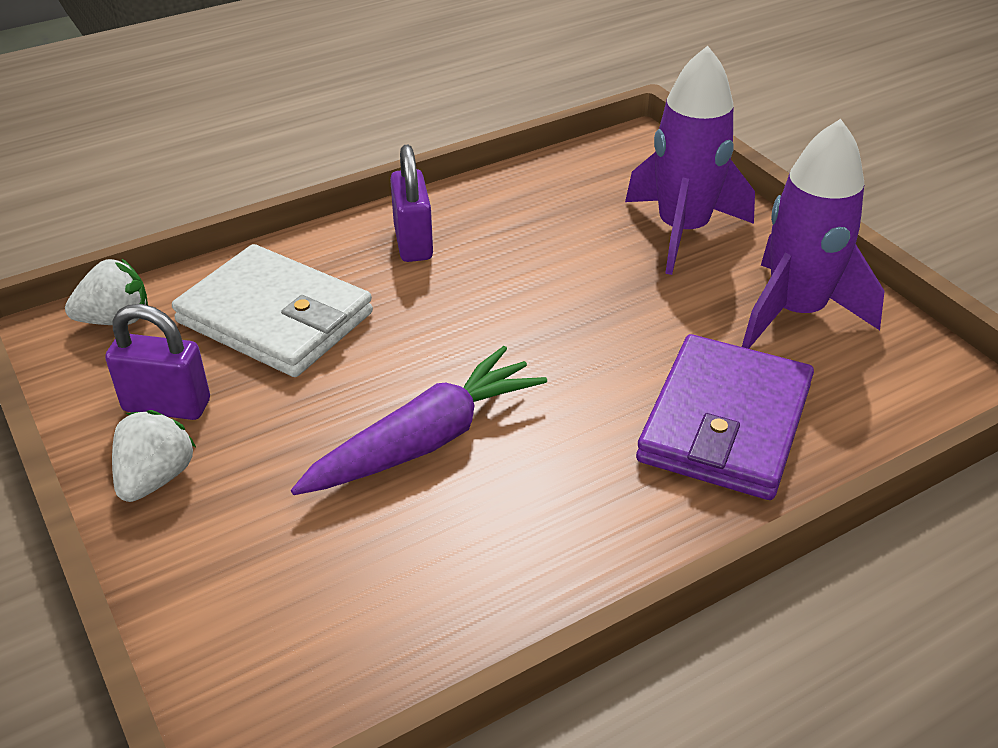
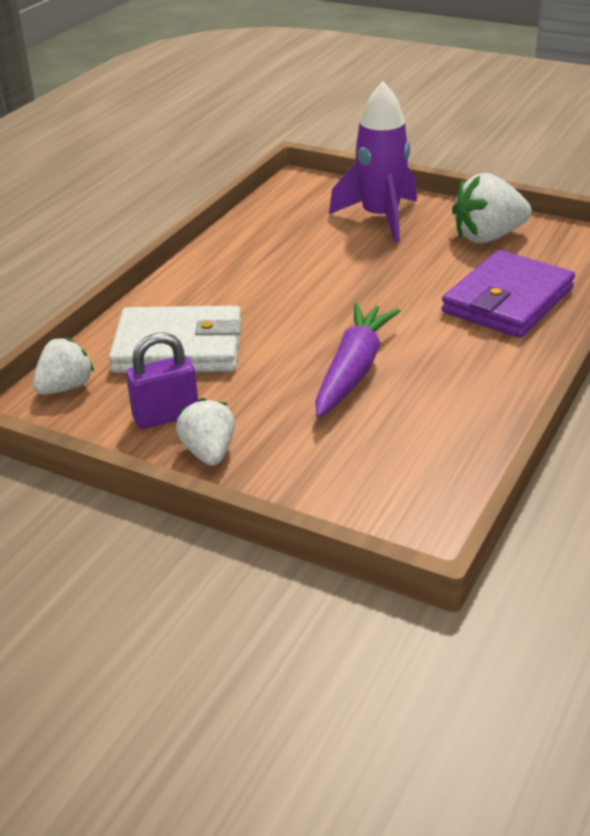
camera: 30 degrees left, 5 degrees down
purple padlock [390,145,433,262] -> none
purple wallet [636,334,814,500] -> purple wallet turned 45 degrees clockwise [441,250,575,338]
purple rocket [742,119,884,349] -> white strawberry [452,173,532,243]

